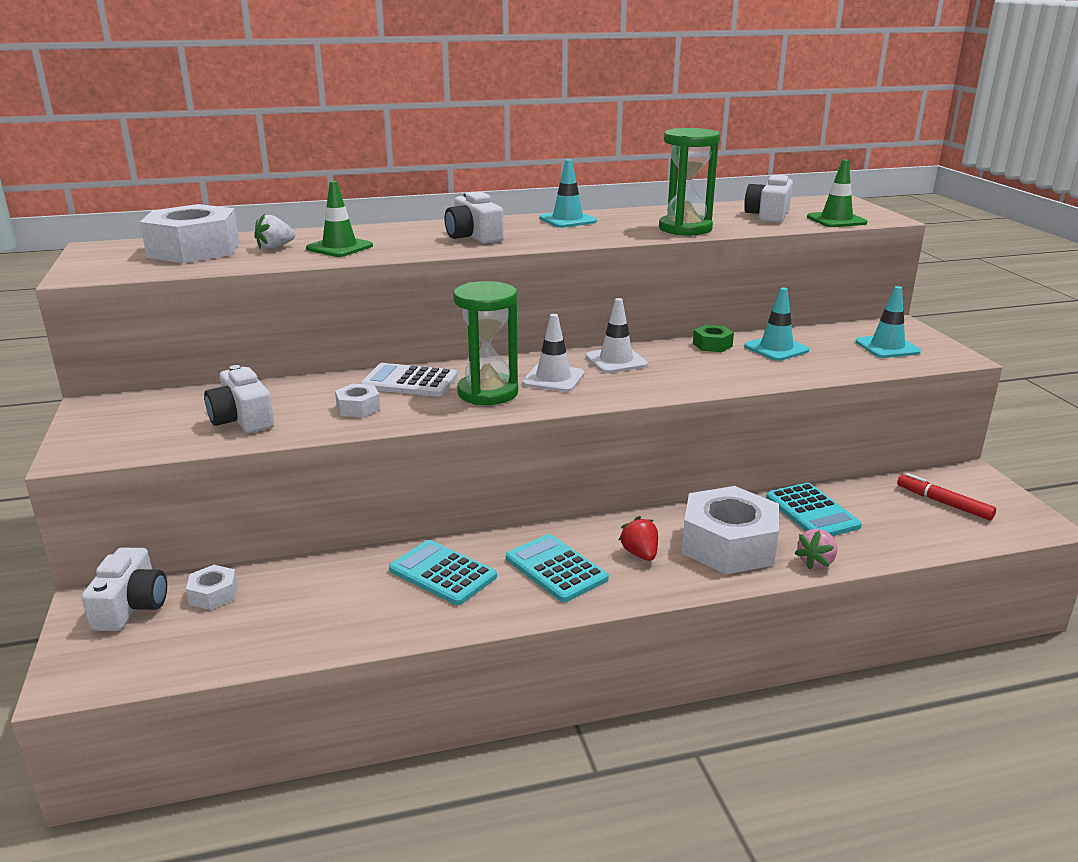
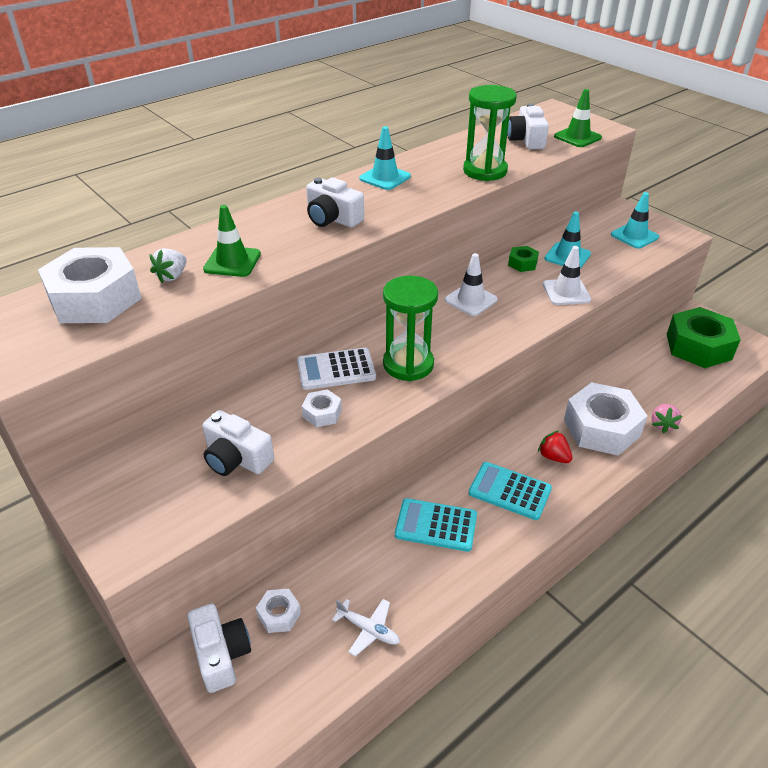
camera: 25 degrees left, 15 degrees up
white traffic cone [522,314,584,392] -> white traffic cone moved to [543,246,591,305]
turquoise calculator [766,483,862,536] -> none
red marker [897,473,996,520] -> green nut [667,307,741,368]
none -> white plane [332,599,400,656]

